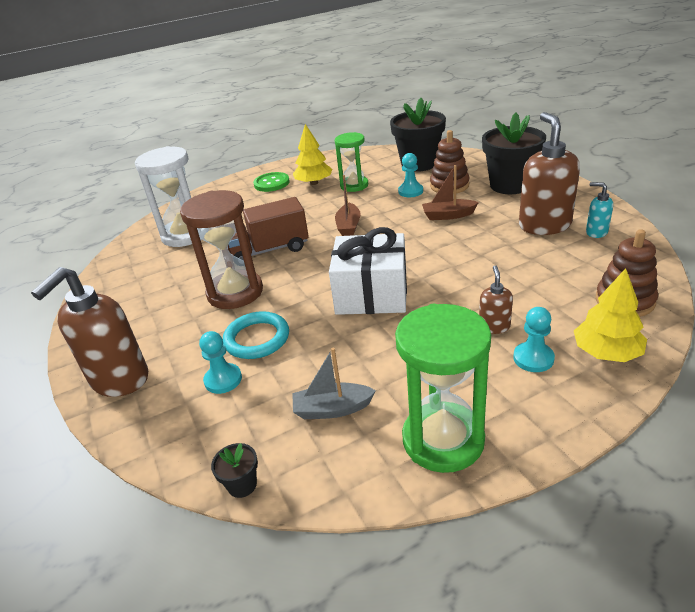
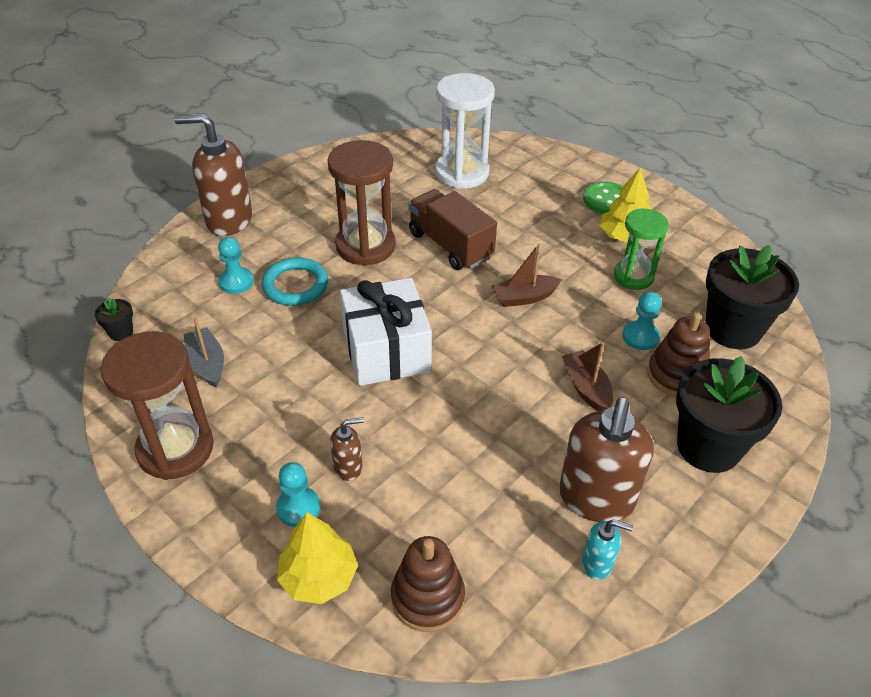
camera: 65 degrees right, 10 degrees up
green hourglass [395,304,491,473] -> brown hourglass [101,331,214,480]
brown soap dispenser [519,112,580,235] -> brown soap dispenser turned 135 degrees clockwise [559,397,654,522]
turquoise soap dispenser [586,182,613,238] -> turquoise soap dispenser turned 90 degrees clockwise [582,519,633,580]

